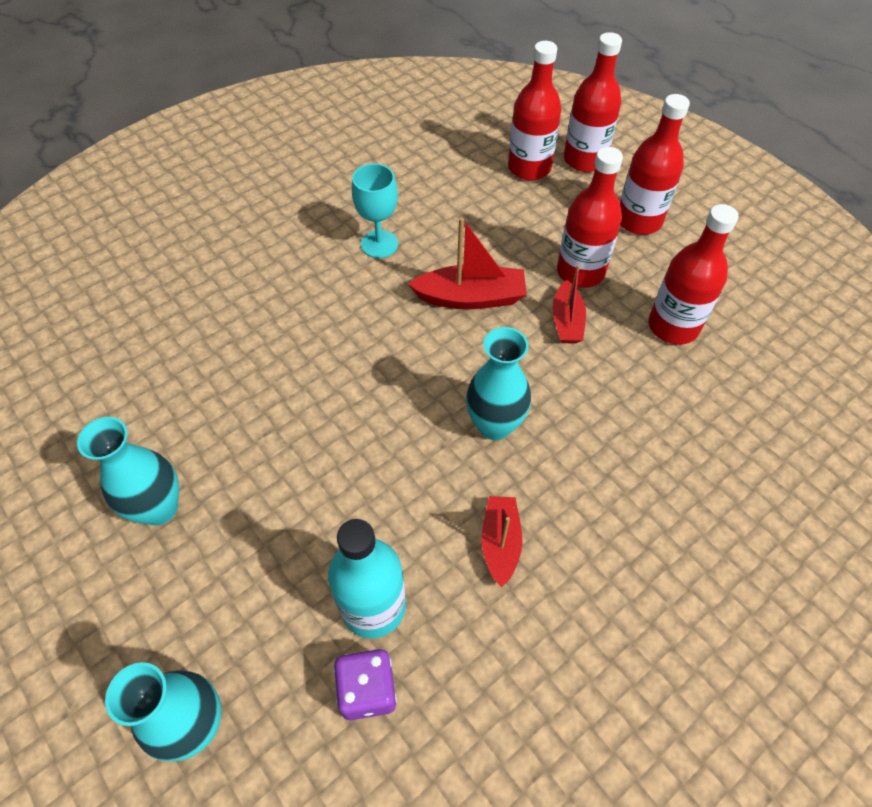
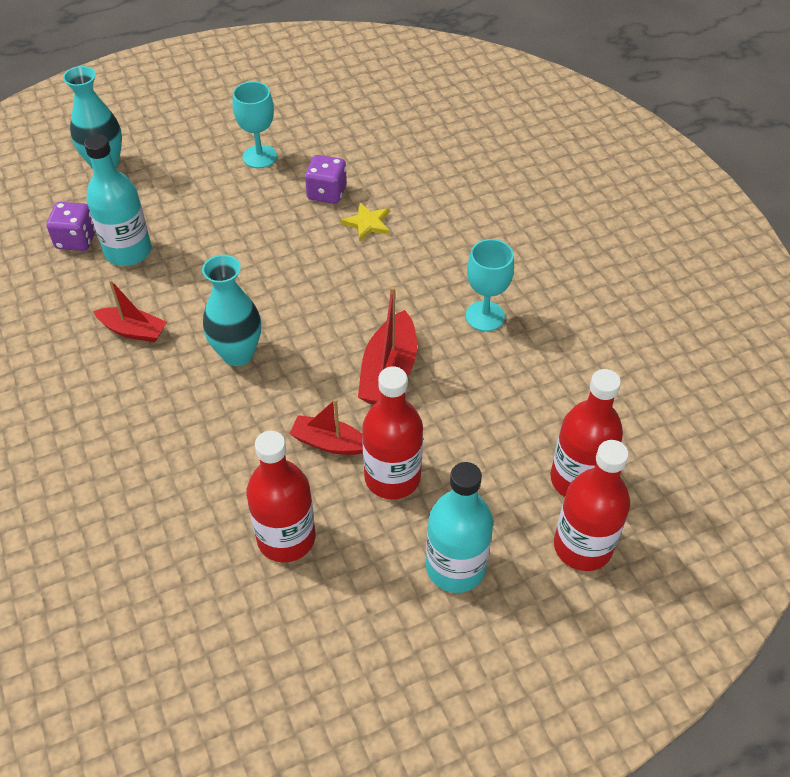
camera: 105 degrees right, 5 degrees down
turquoise vase [77,417,179,525] -> turquoise goblet [233,81,277,168]
red bottle [620,94,690,235] -> turquoise bottle [426,462,493,593]
none -> purple dice [305,155,347,204]
none -> yellow star [341,202,390,242]

